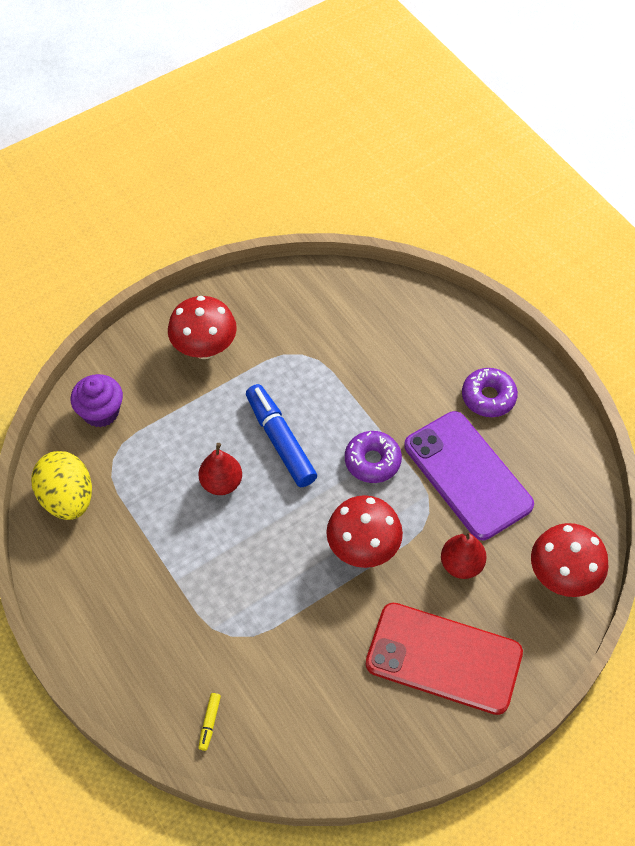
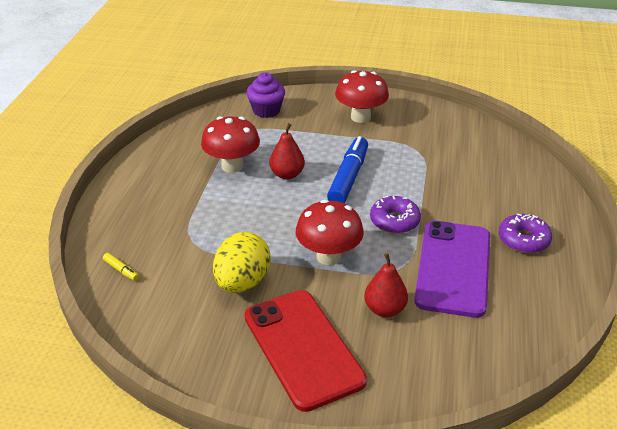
camera: 45 degrees right, 20 degrees down
yellow egg [31,451,92,520] -> yellow egg moved to [213,232,271,293]
yellow marker [198,693,221,751] -> yellow marker turned 105 degrees counterclockwise [103,253,139,281]
red mushroom [531,523,608,597] -> red mushroom moved to [201,116,260,173]

